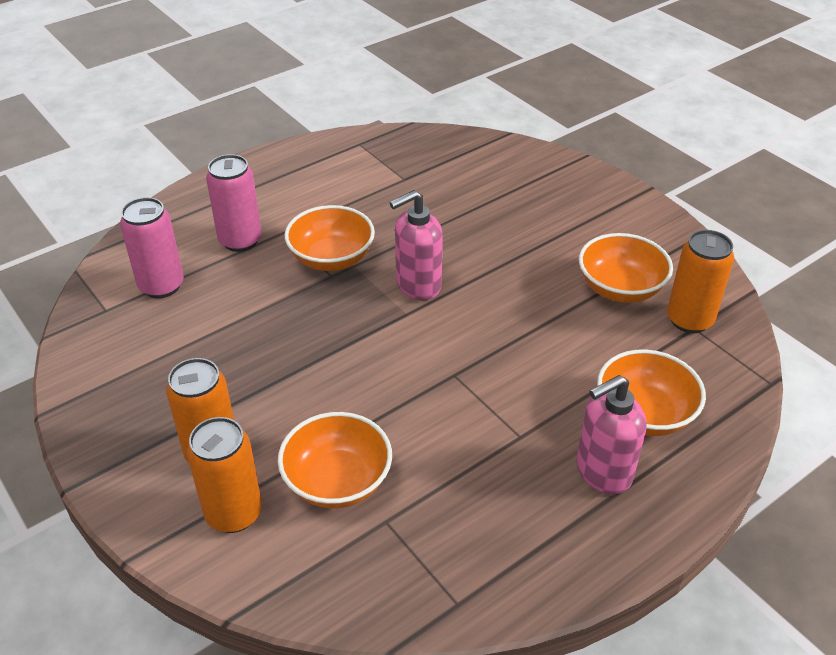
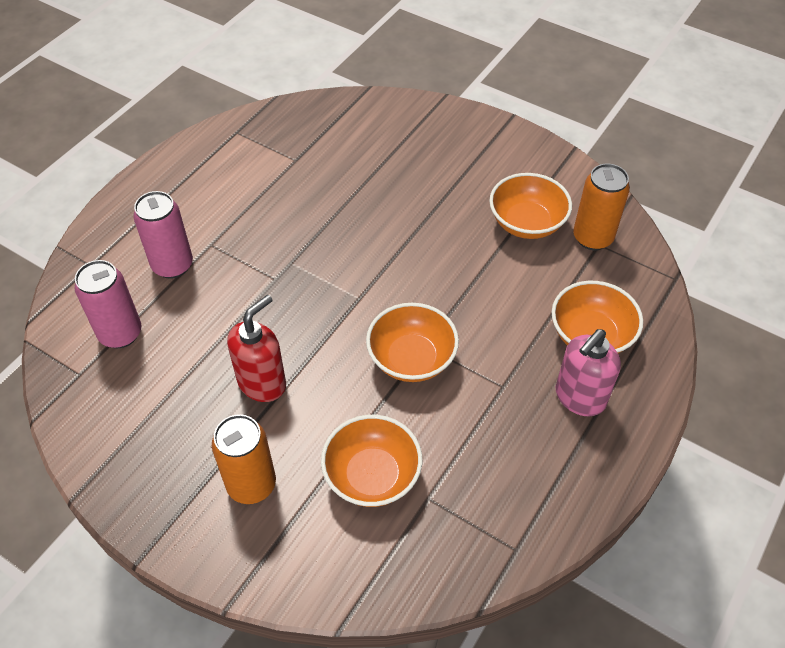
camera: 20 degrees left, 10 degrees up
orange can [187,417,262,533] -> none
orange bowl [284,205,375,271] -> orange bowl moved to [366,303,459,382]
pink soap dispenser [390,190,443,300] -> none
none -> red soap dispenser [227,295,286,402]

